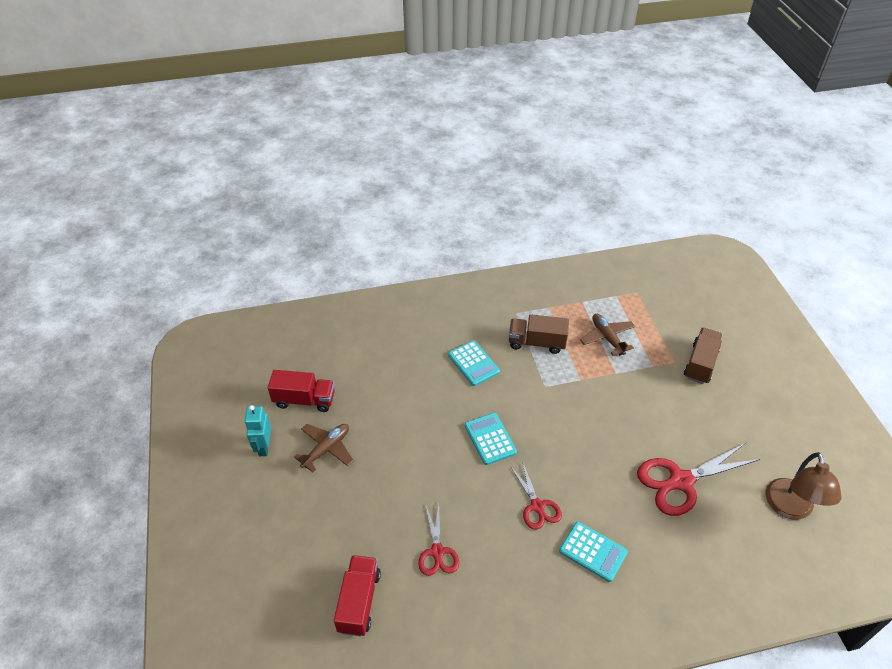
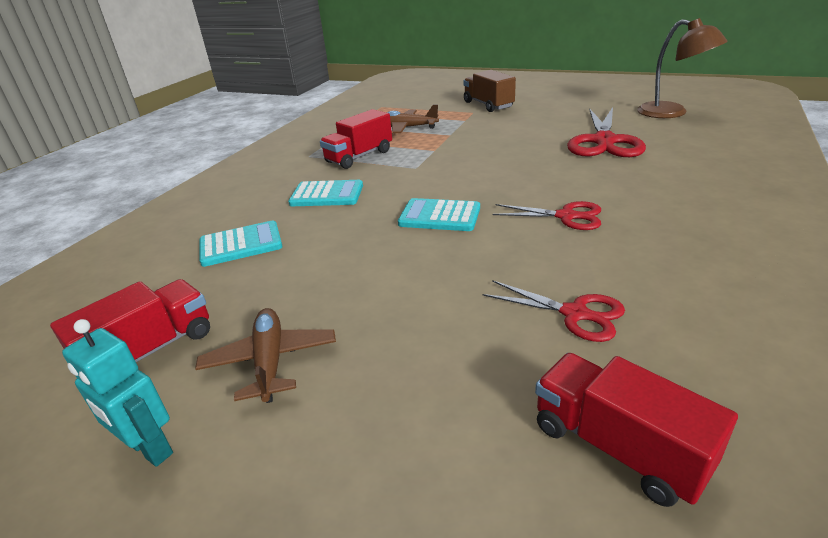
camera: 50 degrees left, 15 degrees down
brown truck [509,314,569,354] -> red truck [320,109,392,169]
turquoise calculator [559,522,628,582] -> turquoise calculator moved to [199,221,283,267]

